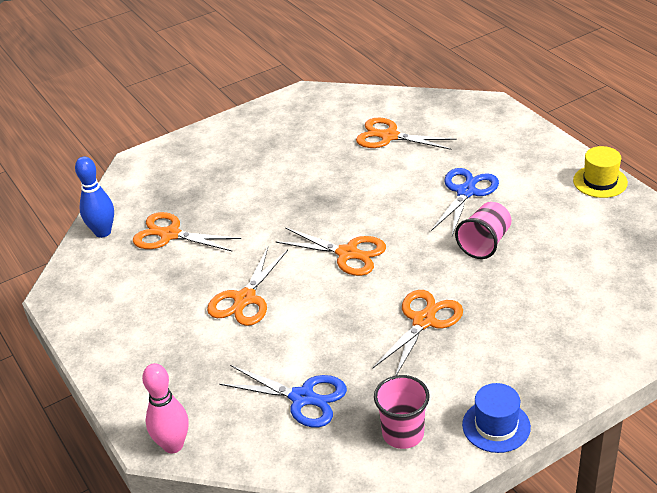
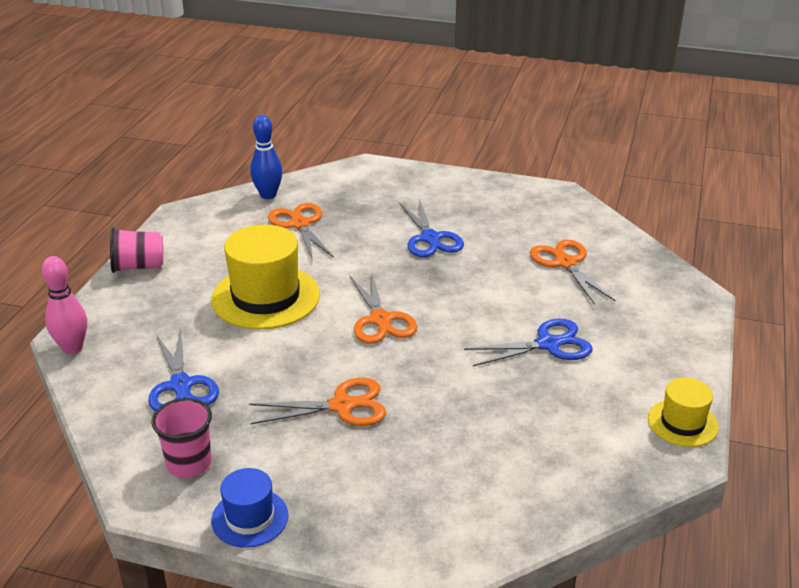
camera: 45 degrees right, 5 degrees down
orange scissors [207,247,288,326] -> yellow hat [211,225,320,330]
pink cup [455,202,512,259] -> pink cup moved to [110,227,163,273]
none -> blue scissors [399,200,464,257]

